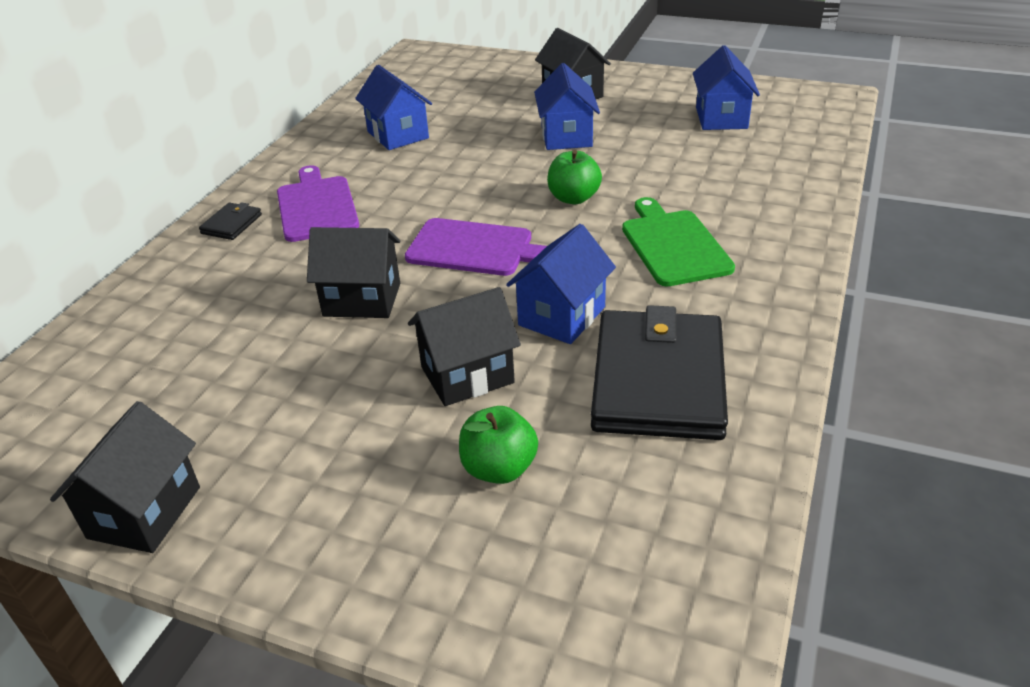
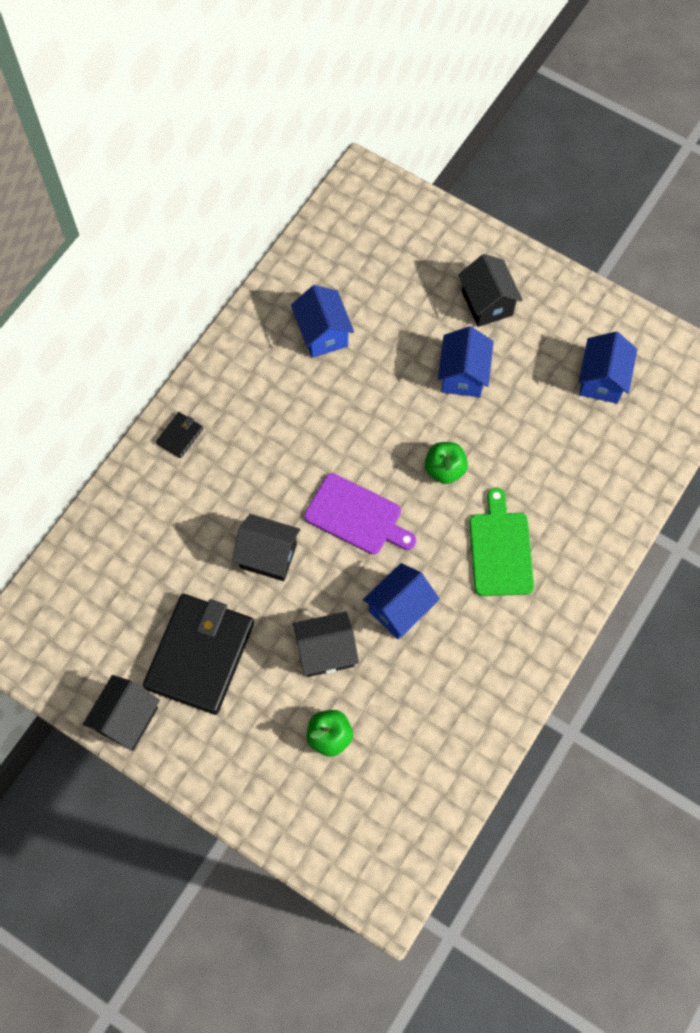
camera: 10 degrees right, 30 degrees up
purple cutting board [277,165,359,242] -> none
black wallet [591,305,728,440] -> black wallet moved to [143,594,254,715]

